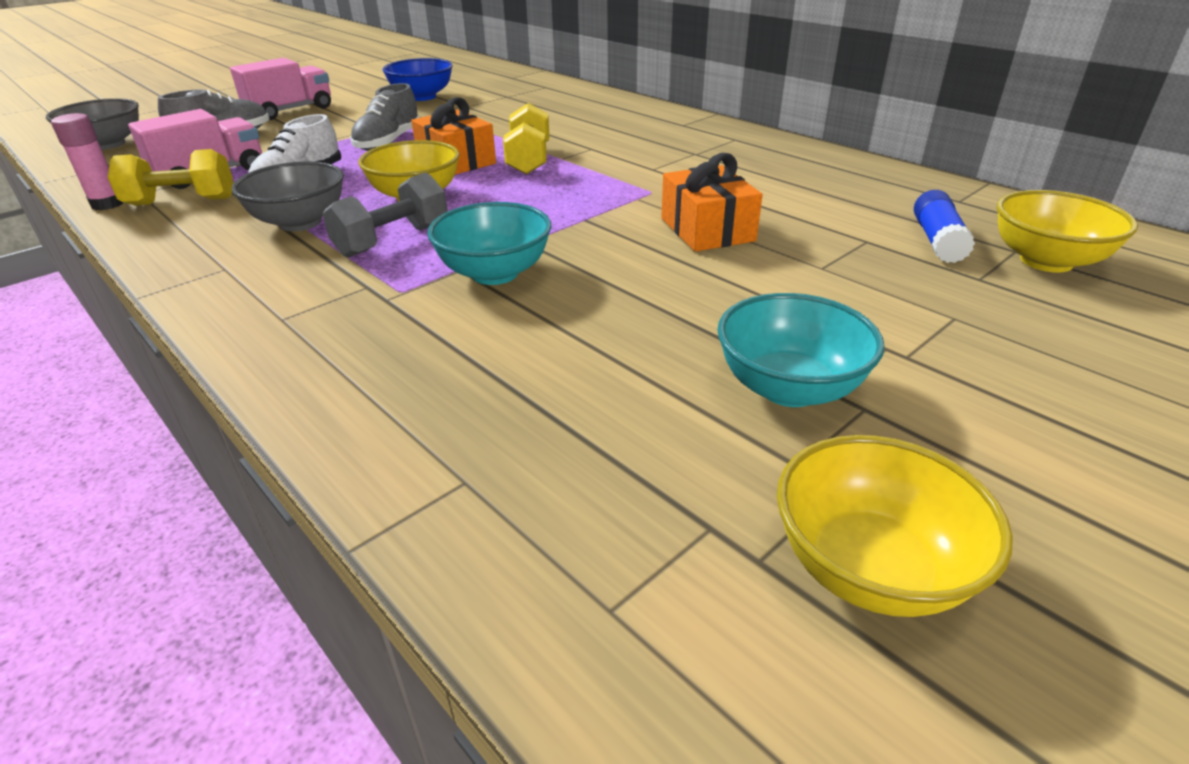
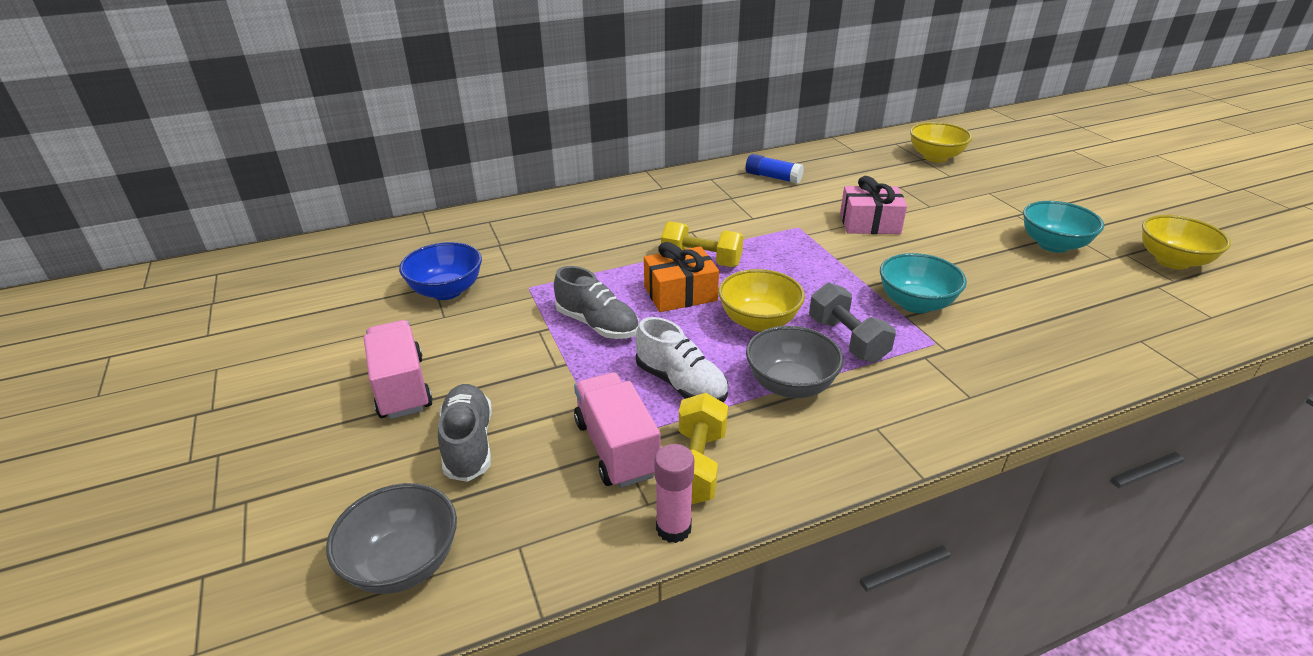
camera: 70 degrees left, 0 degrees up
orange gift [661,153,762,252] -> pink gift [840,176,907,234]
blue glue stick [914,190,975,263] -> blue glue stick moved to [746,154,804,184]

